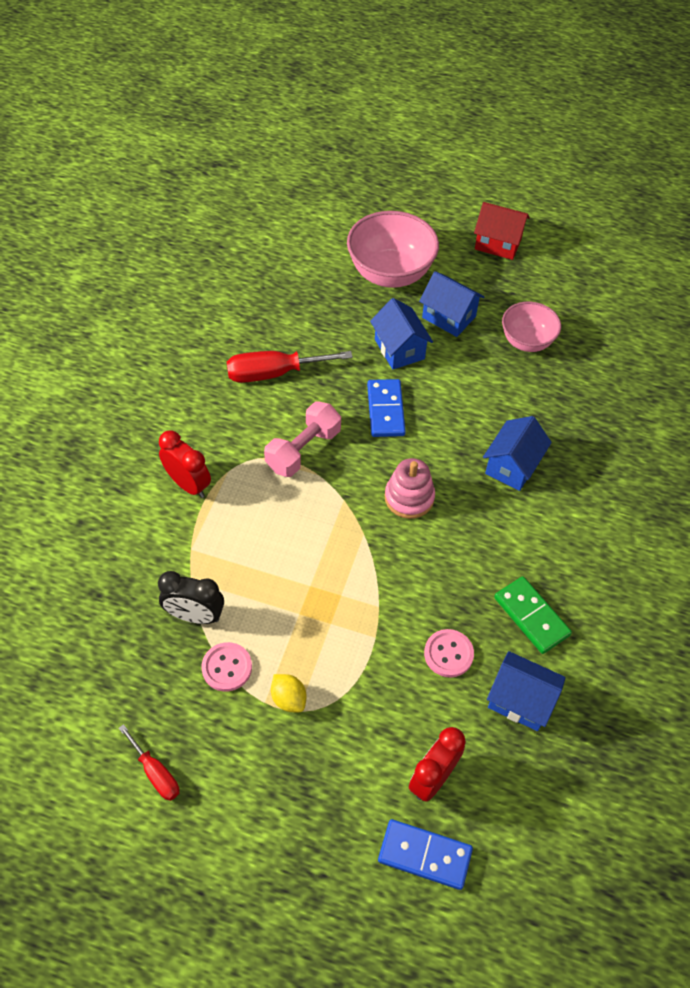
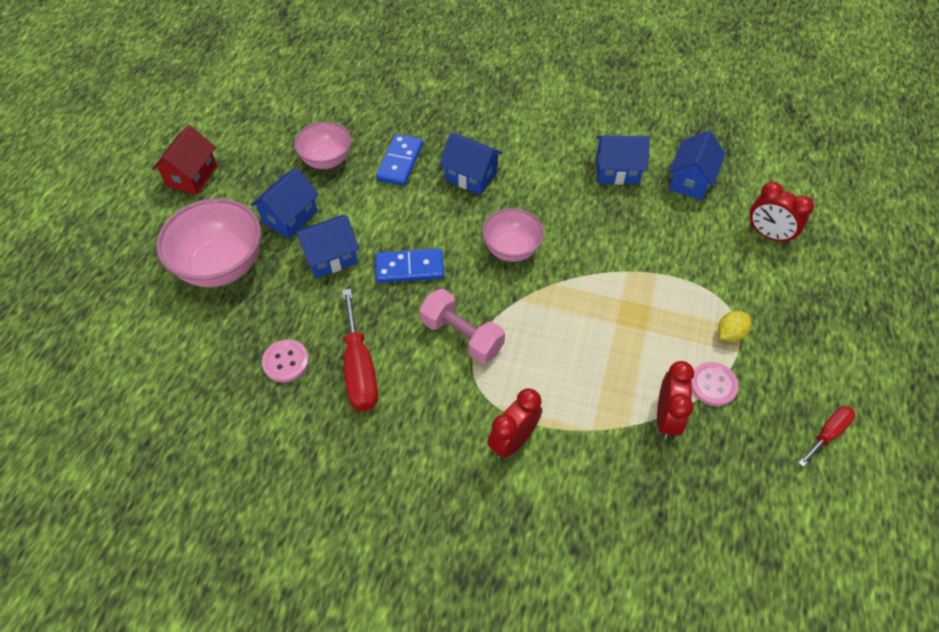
camera: 90 degrees left, 0 degrees up
black clock [158,571,224,624] -> red clock [657,361,694,439]
blue domino [378,819,473,890] -> blue domino moved to [376,134,423,186]
pink stacking toy [385,458,435,519] -> pink bowl [482,208,544,262]
pink button [424,629,474,677] -> pink button moved to [262,340,309,383]
green domino [494,576,572,654] -> blue house [596,135,650,185]

